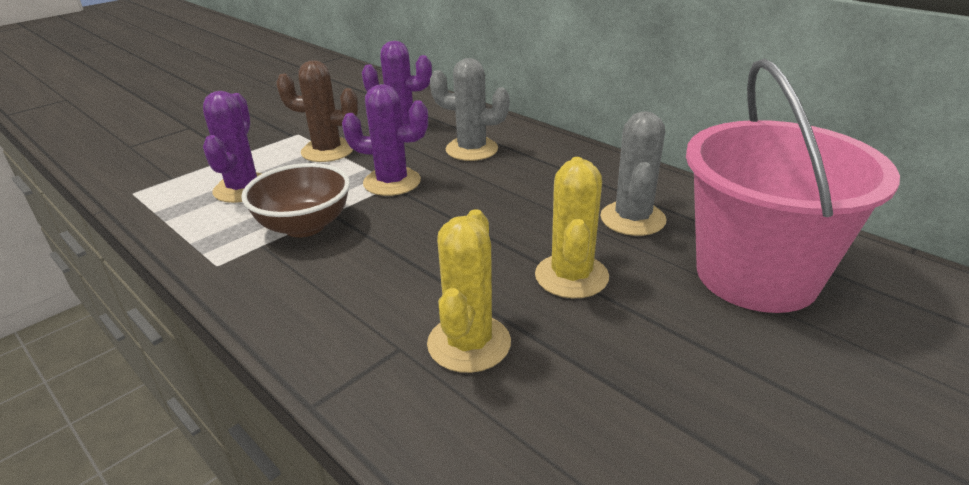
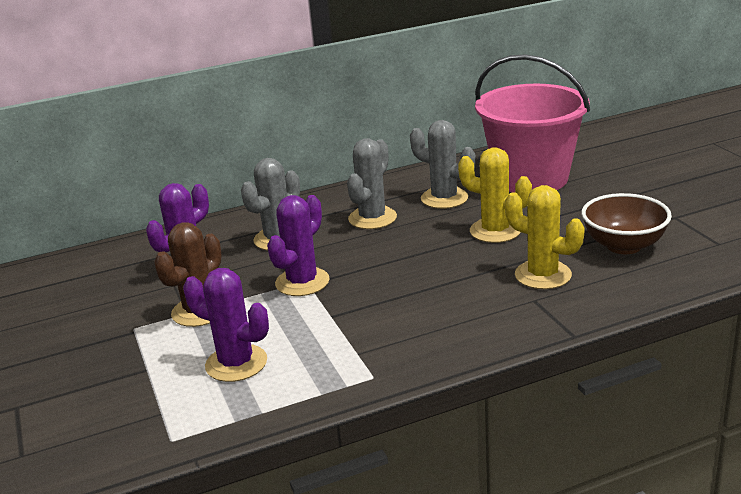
camera: 65 degrees left, 5 degrees down
brown bowl [241,163,350,237] -> brown bowl moved to [581,193,672,254]
none -> grey cactus [347,138,397,229]

